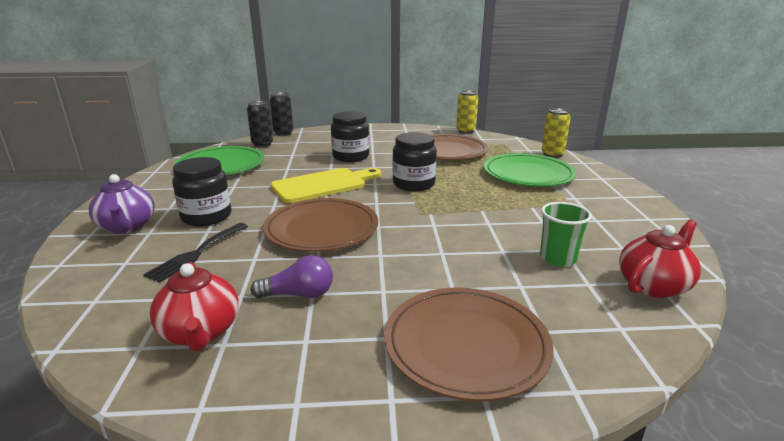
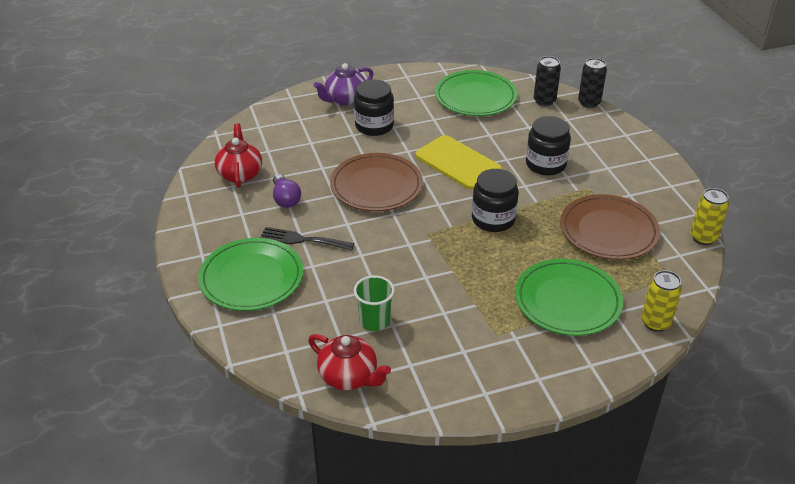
camera: 75 degrees right, 15 degrees up
black fork [143,223,248,283] -> black fork moved to [260,227,354,251]
red teapot [150,262,239,351] -> red teapot turned 120 degrees clockwise [215,123,262,188]
brown plate [385,287,554,401] -> green plate [198,238,303,311]

